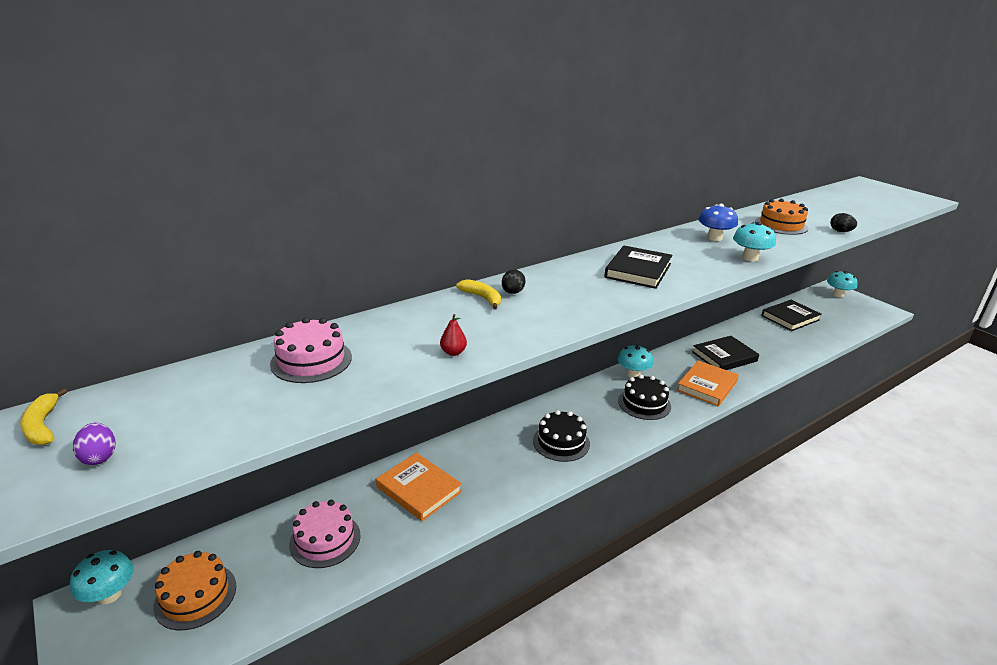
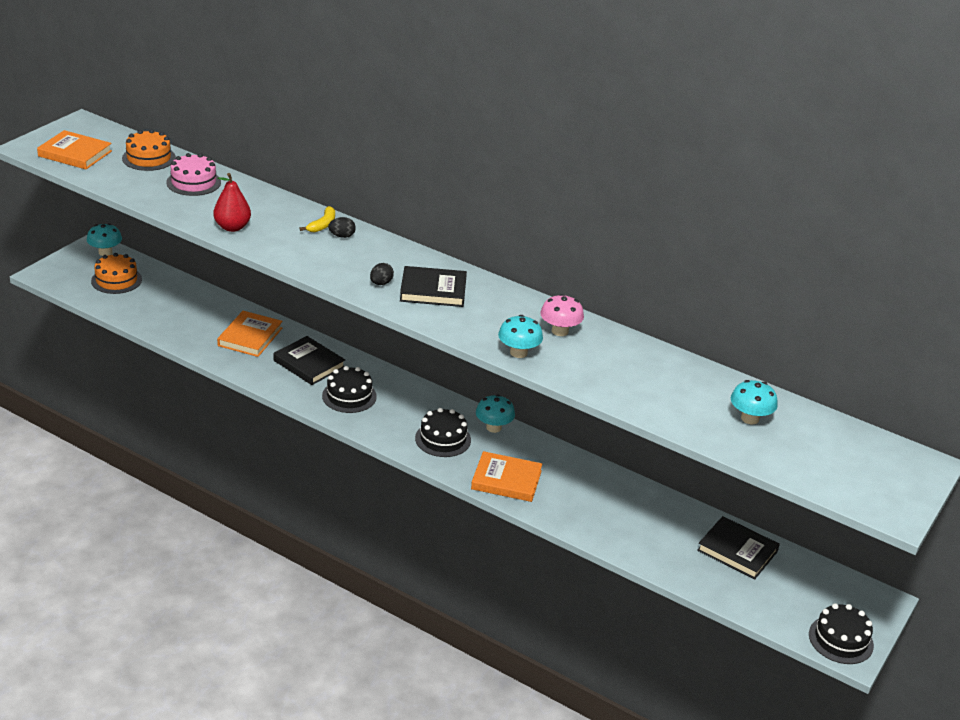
camera: 65 degrees right, 5 degrees up
yellow banana [20,388,67,445] -> none
purple egg [73,423,115,465] -> orange book [37,130,112,169]
pink cake [289,500,361,568] -> none
red pear [440,314,467,356] -> red pear [213,173,251,232], size x1.89
black book [692,336,759,370] -> black book moved to [273,336,345,385]
blue mushroom [698,204,738,241] -> pink mushroom [540,294,584,336]
orange cake [755,199,808,235] -> orange cake moved to [122,129,176,171]
turquoise mushroom [827,271,858,297] -> turquoise mushroom moved to [731,380,778,424]
black egg [830,213,857,232] -> black egg moved to [370,263,394,285]
none -> black cake [809,603,874,664]

